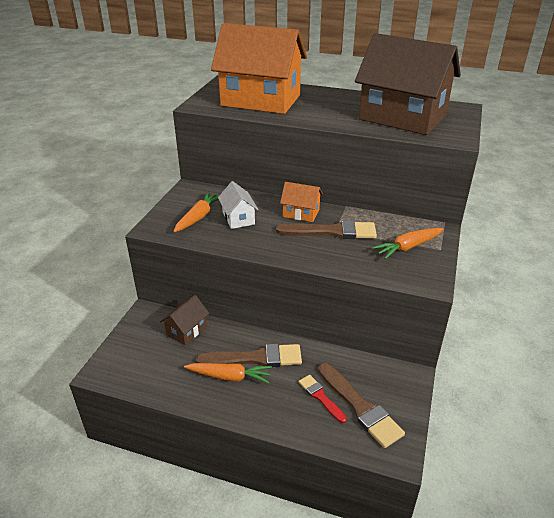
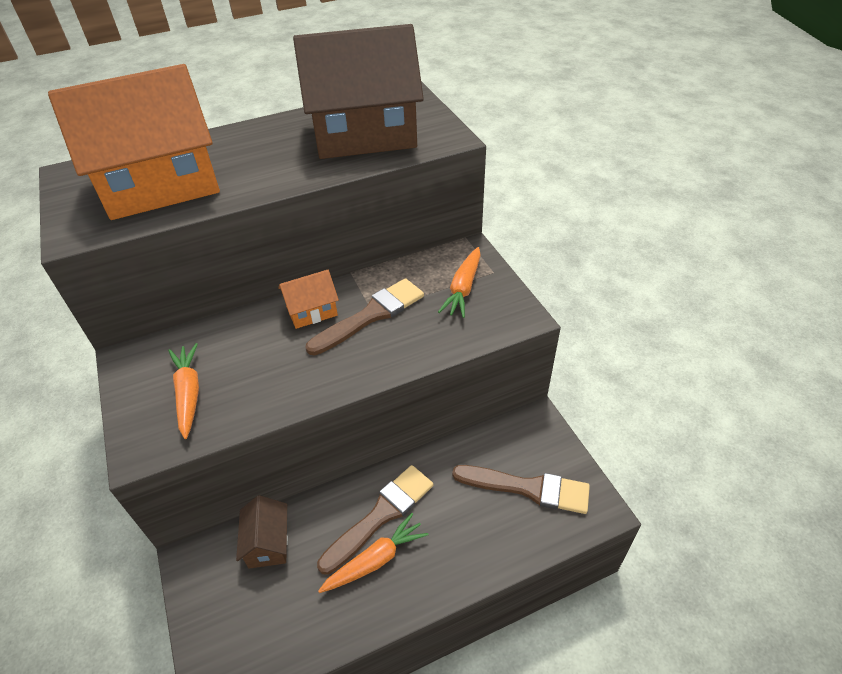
camera: 40 degrees left, 10 degrees up
white house [218,181,259,229] -> none
red brush [299,375,347,423] -> none

